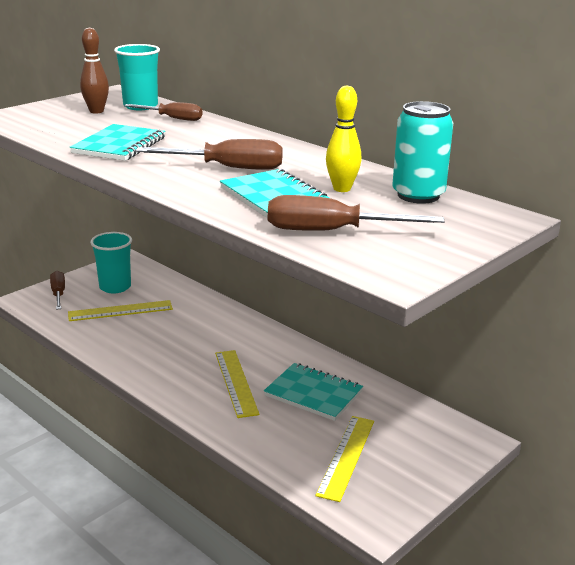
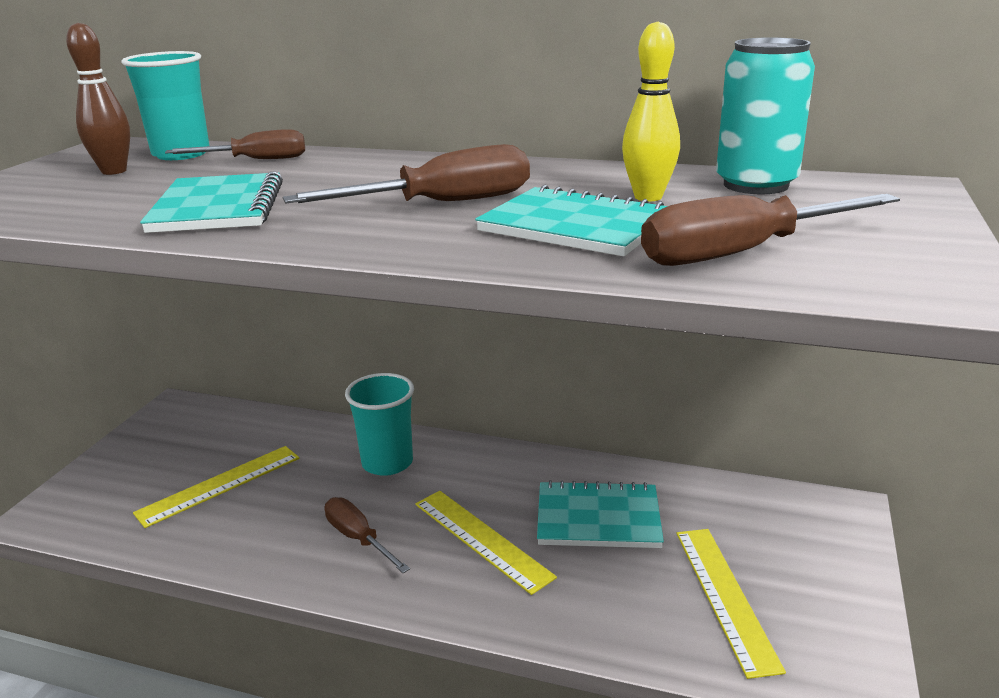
camera: 25 degrees left, 0 degrees up
brown screwdriver [50,271,65,310] -> brown screwdriver moved to [325,497,410,573]
turquoise cup [90,232,132,293] -> turquoise cup moved to [345,373,414,476]

